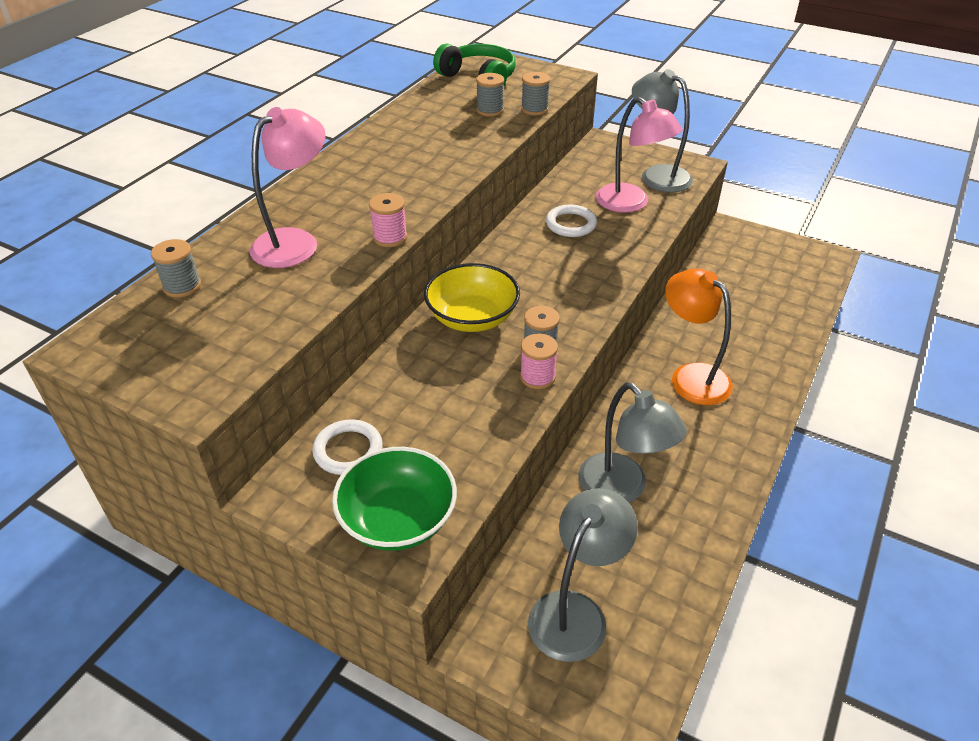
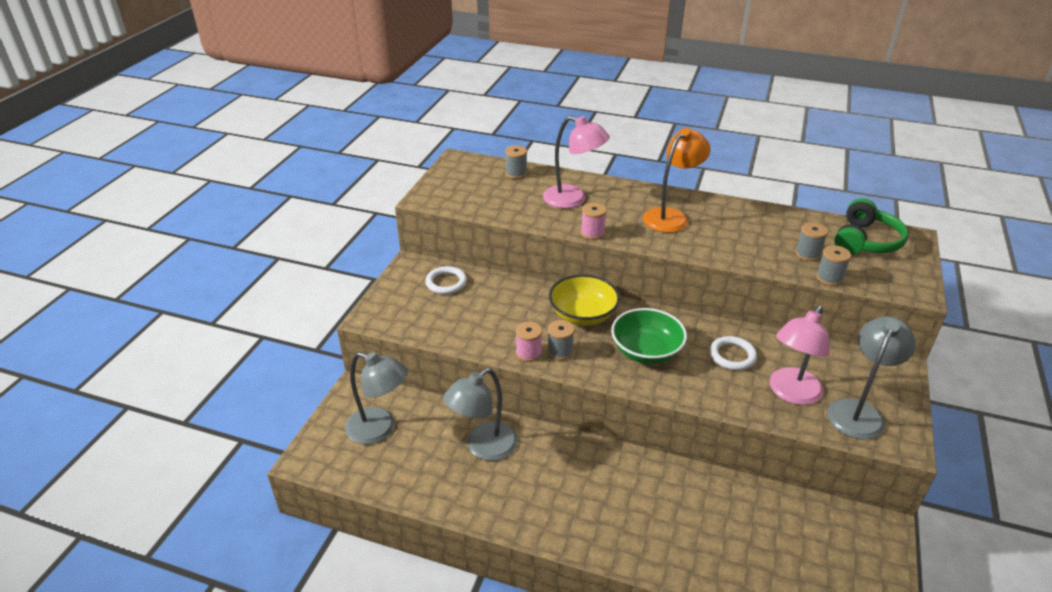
camera: 80 degrees right, 5 degrees down
green bowl [332,447,457,551] -> green bowl moved to [611,308,687,364]
orange lamp [665,268,733,405] -> orange lamp moved to [643,128,710,233]

